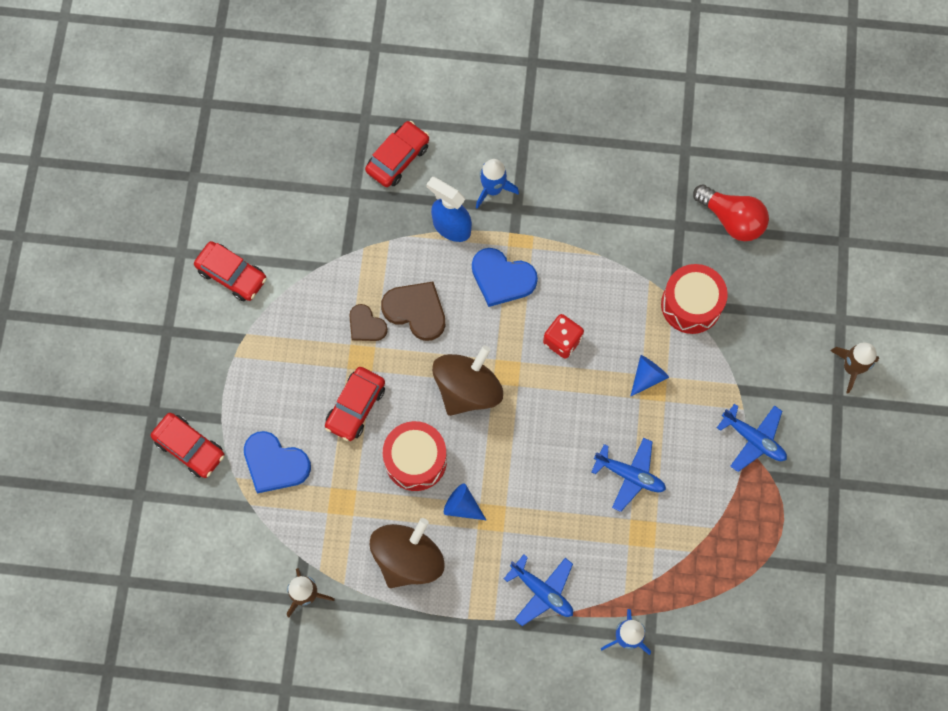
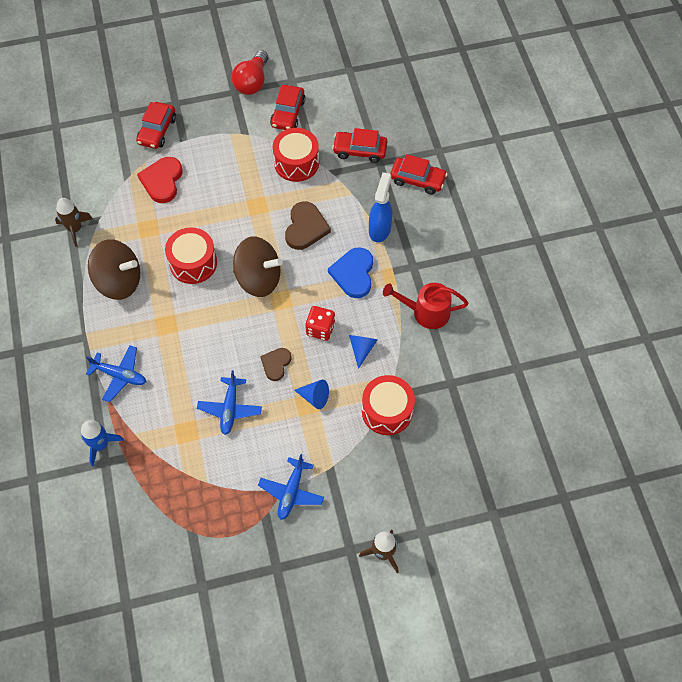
camera: 70 degrees right, 10 degrees down
blue heart [244,431,311,493] -> red heart [137,157,182,203]
red car [325,367,385,441] -> red car moved to [332,128,387,163]
brown heart [349,304,388,341] -> brown heart moved to [260,348,292,381]
blue cone [444,483,487,521] -> blue cone moved to [349,335,377,369]
blue rocket [476,159,519,209] -> none
blue plane [504,554,573,626] -> blue plane turned 90 degrees counterclockwise [86,345,146,402]
red light bulb [693,184,769,241] -> red light bulb moved to [232,50,268,95]
none -> red drum [273,128,319,182]
none -> red watering can [383,283,469,329]

